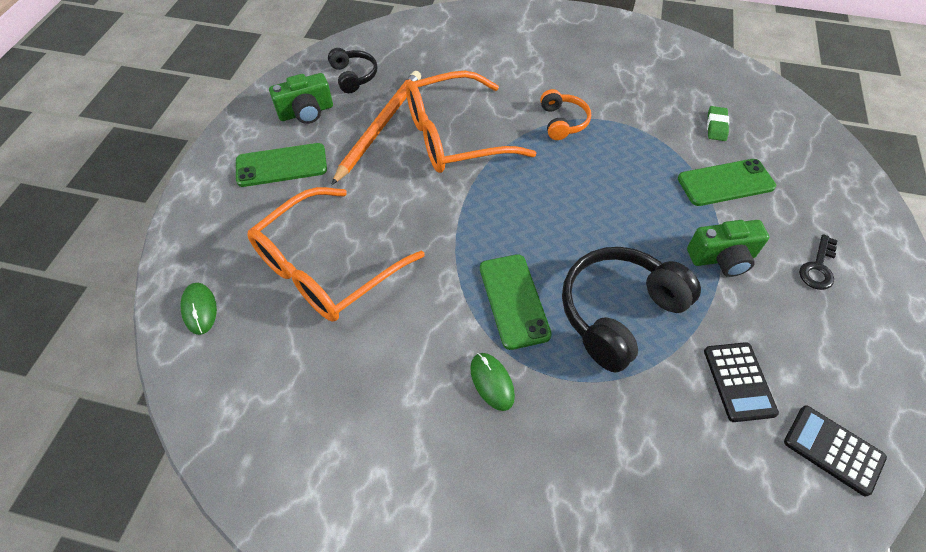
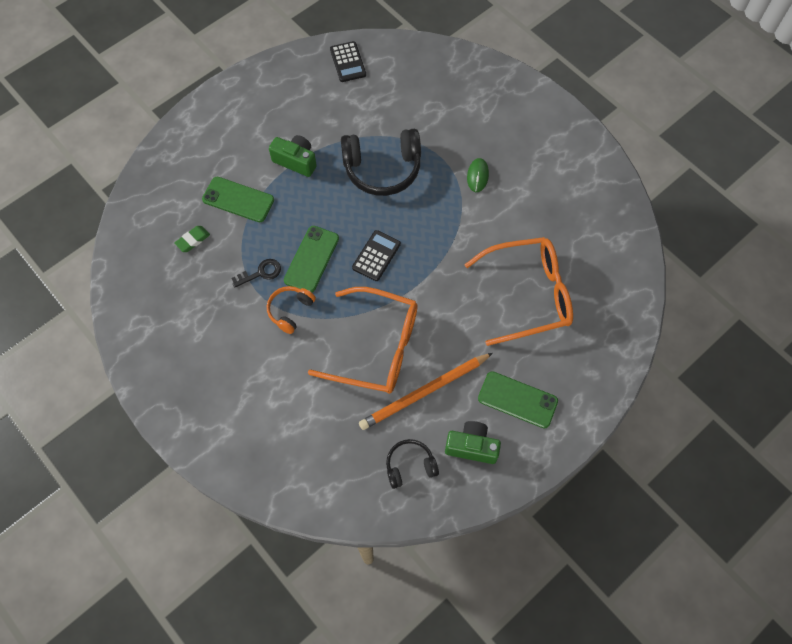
camera: 145 degrees left, 10 degrees up
green mouse [181,283,217,335] -> none
black headphones [328,48,378,93] -> black headphones turned 60 degrees clockwise [386,439,439,489]
green phone [480,254,552,350] -> green phone moved to [284,226,339,293]
black calculator [704,342,779,422] -> black calculator moved to [352,230,401,281]
black key [799,234,838,290] -> black key moved to [232,259,281,287]

